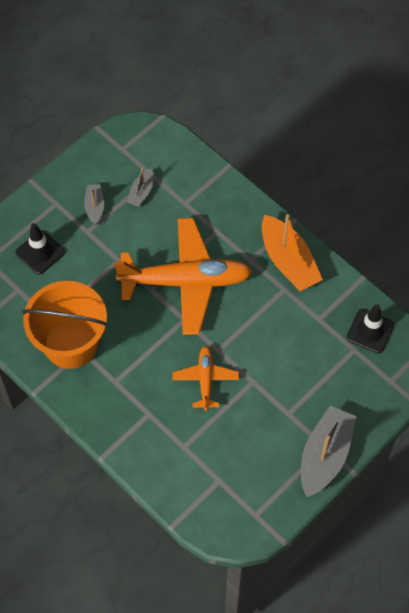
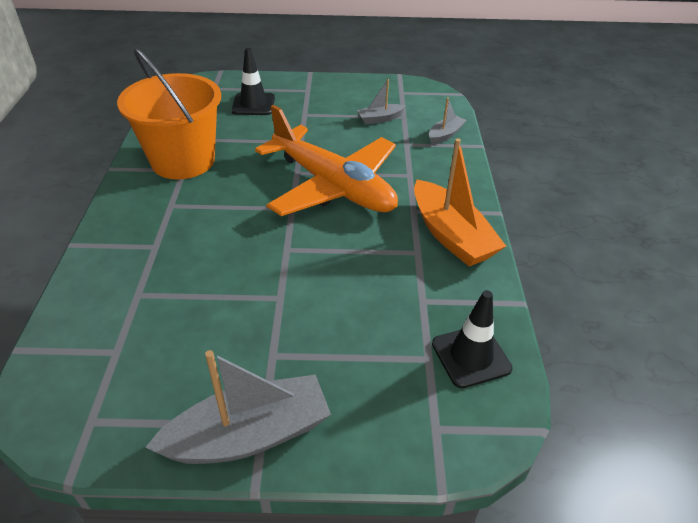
camera: 45 degrees right, 20 degrees down
grey boat [84,184,104,225] -> grey boat moved to [429,98,466,145]
orange plane [172,346,239,411] -> none
orange boat [262,214,323,291] -> orange boat turned 45 degrees counterclockwise [414,138,506,266]

